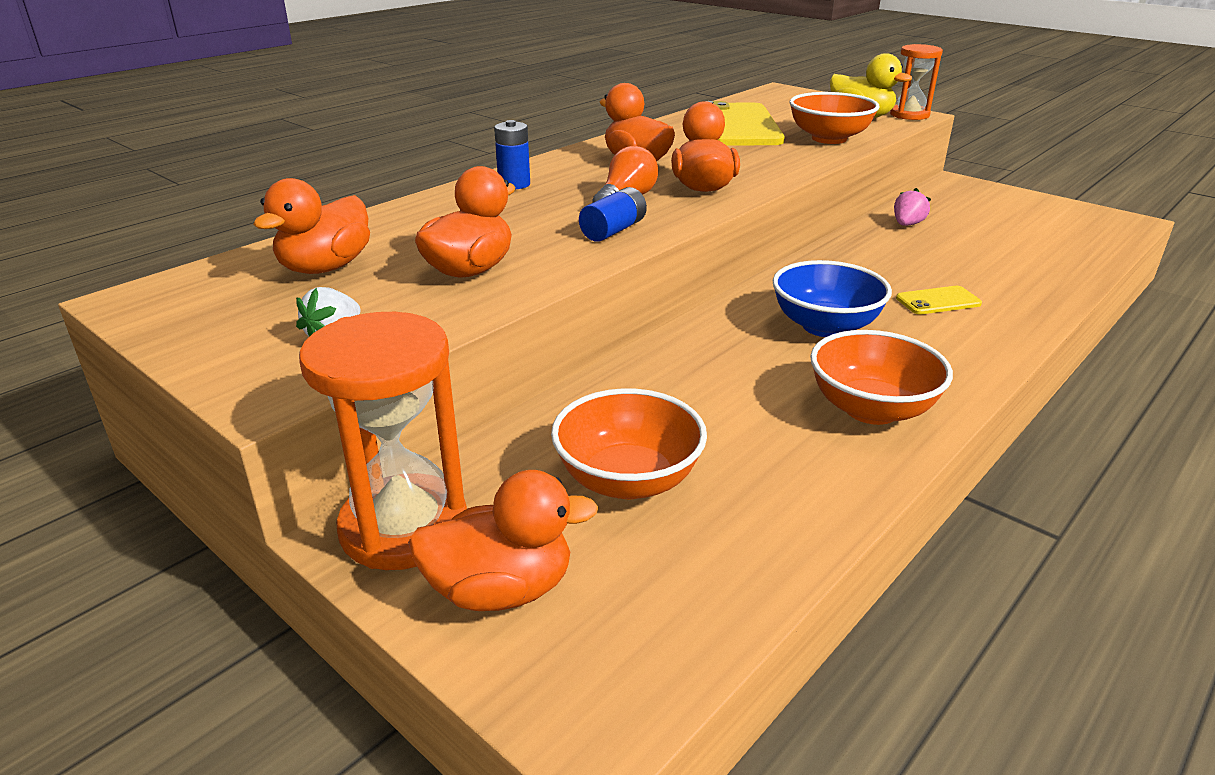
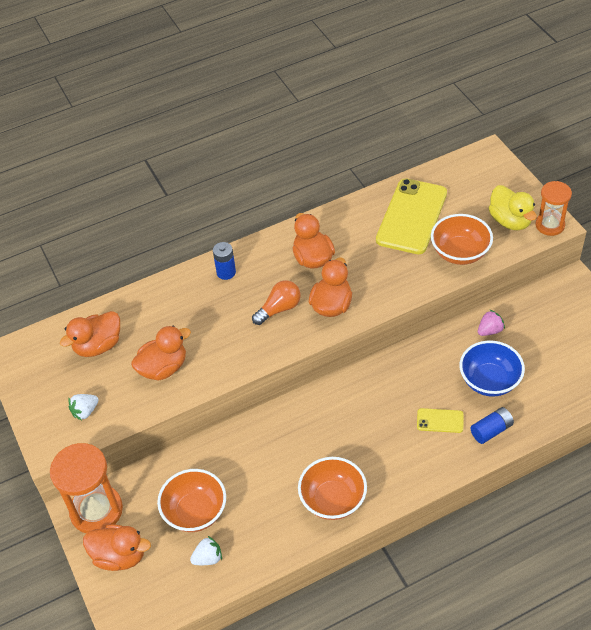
camera: 25 degrees right, 20 degrees up
blue battery [579,187,647,242] -> blue battery moved to [470,407,514,444]
blue bowl [772,260,892,337] -> blue bowl moved to [459,340,525,397]
none -> white strawberry [190,536,222,565]

